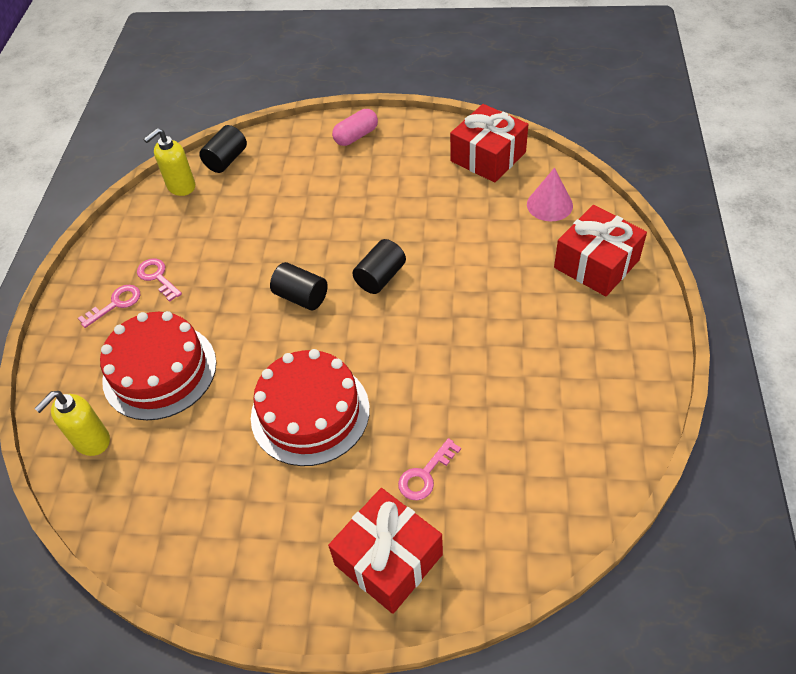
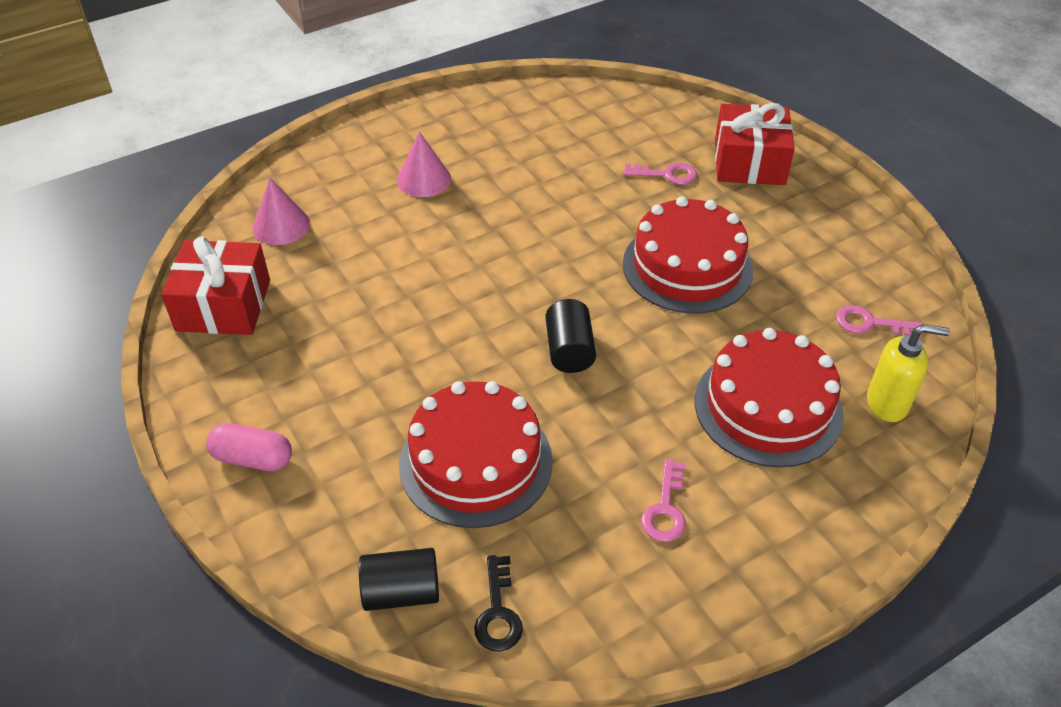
camera: 130 degrees left, 5 degrees down
pink key [78,285,141,328] -> pink key moved to [836,305,922,338]
yellow soap dispenser [143,128,195,196] -> black key [474,555,523,652]
black cylinder [352,239,406,294] -> none
red gift [554,205,647,297] -> none
none -> pink cone [397,132,451,197]
none -> red cake [399,381,553,528]

